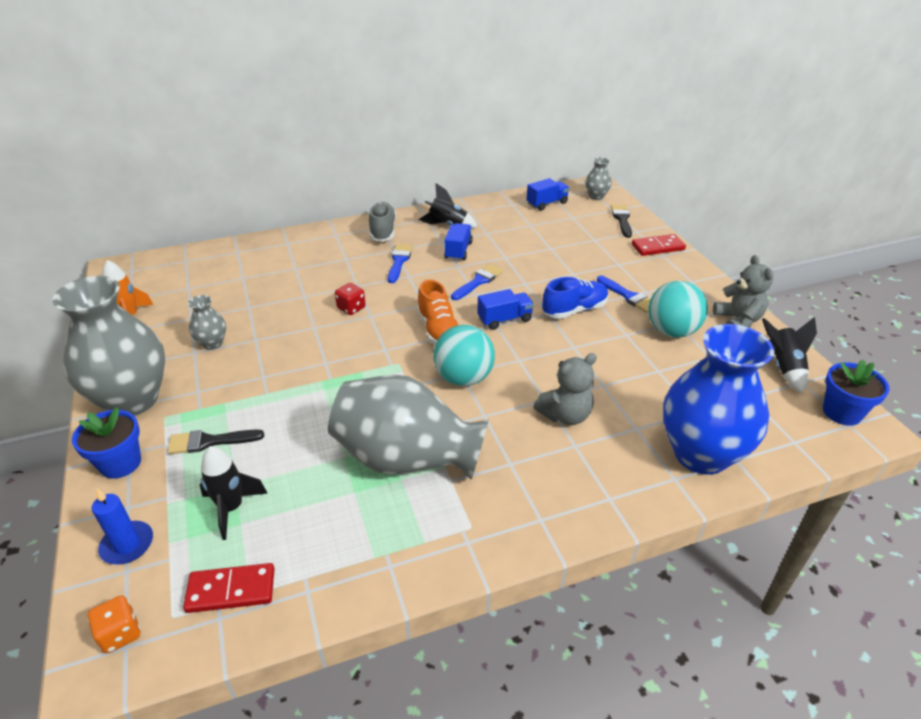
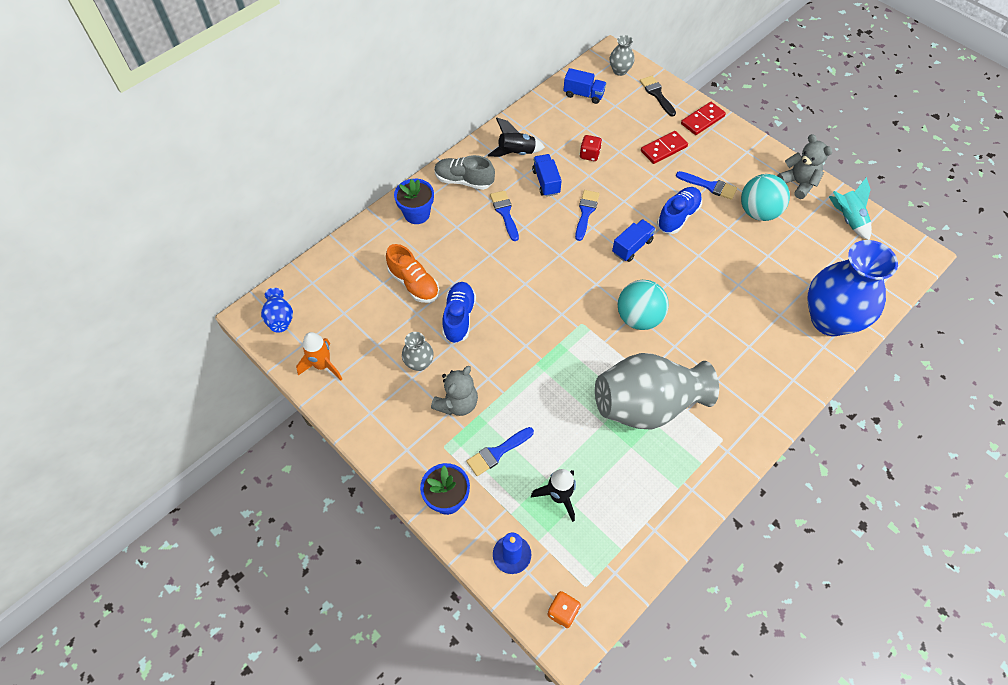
camera: 25 degrees left, 20 degrees up
grey vase [53,276,166,416] -> none
black brush [168,430,264,454] -> blue brush [467,427,534,476]
red domino [183,563,275,613] -> red domino moved to [641,131,688,164]
red dice [335,283,366,315] -> red dice moved to [580,135,602,161]
grey shoe [369,202,396,242] -> grey shoe turned 45 degrees counterclockwise [435,155,495,190]
orange shoe [417,280,458,345] -> orange shoe moved to [386,244,439,303]
blue truck [527,178,570,211] -> blue truck turned 75 degrees clockwise [563,68,606,104]
grey teddy bear [533,353,597,425] -> grey teddy bear moved to [431,366,478,416]
black rocket [762,317,817,393] -> turquoise rocket [829,177,872,240]
blue flower pot [823,360,890,426] -> blue flower pot moved to [394,179,434,224]
none -> blue vase [261,288,293,333]
none -> blue shoe [442,282,476,343]

